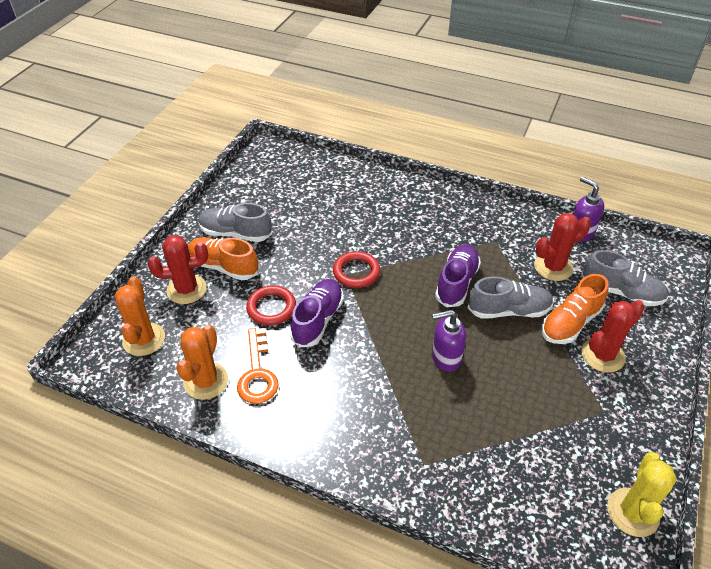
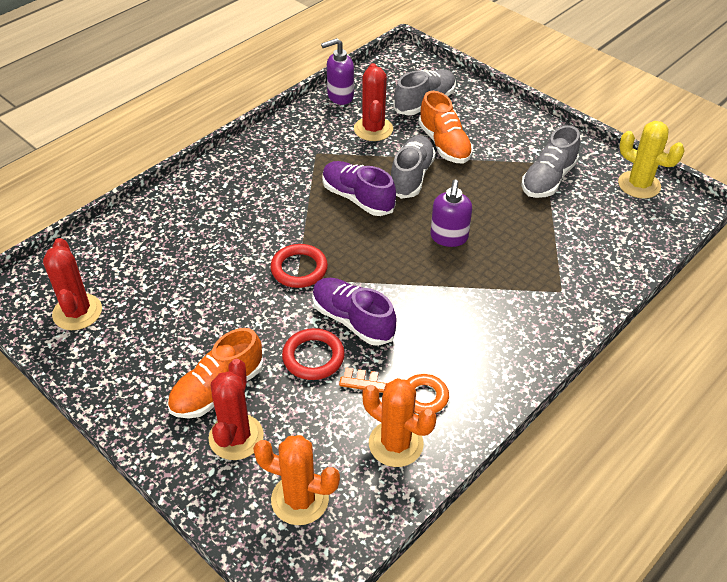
camera: 70 degrees left, 0 degrees up
grey shoe [198,203,272,242] -> grey shoe moved to [522,125,580,198]
red cactus [581,300,645,373] -> red cactus moved to [43,238,102,330]

